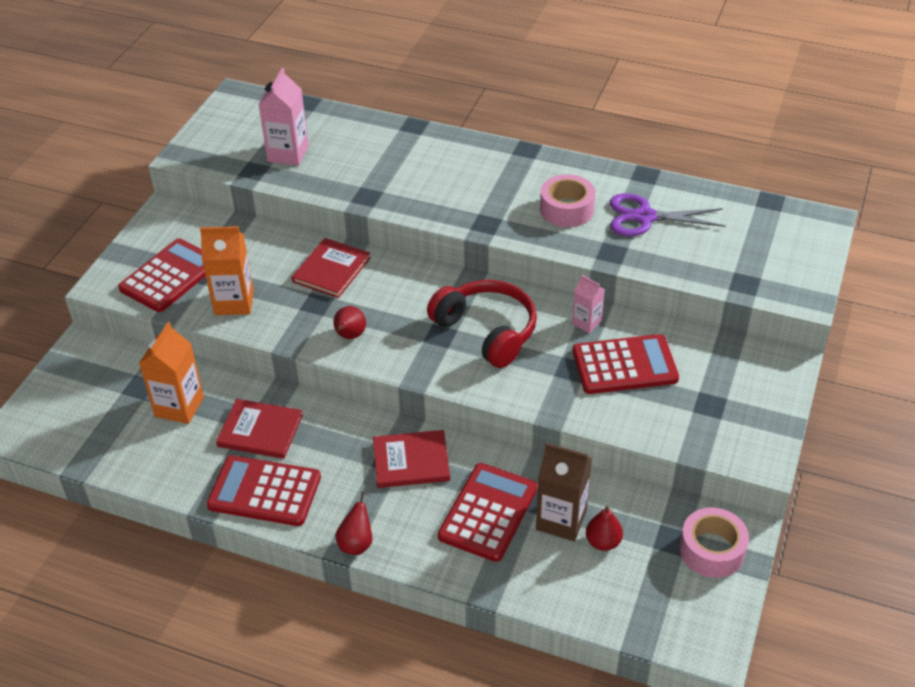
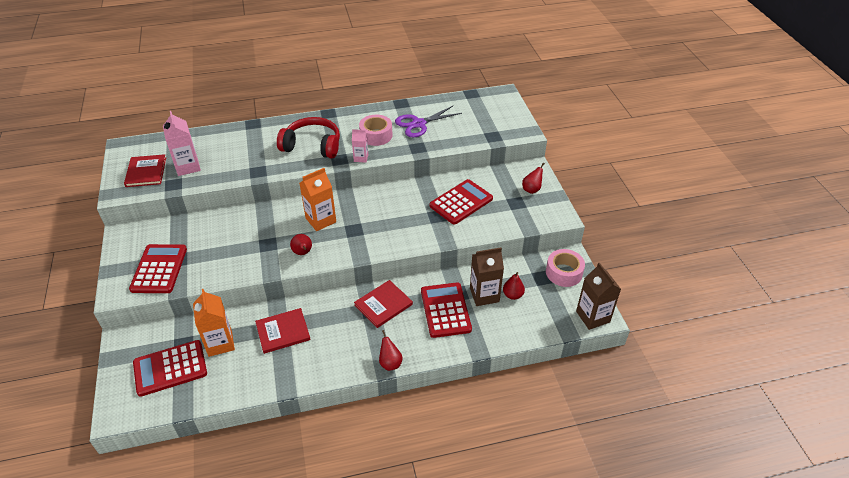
camera: 35 degrees left, 0 degrees up
orange carton [200,226,254,315] -> orange carton moved to [299,168,336,231]
red calculator [207,455,321,526] -> red calculator moved to [133,340,207,397]
red book [292,238,371,298] -> red book moved to [124,154,166,187]
red headphones [427,280,537,368] -> red headphones moved to [277,117,340,159]
pink carton [572,275,605,333] -> pink carton moved to [352,129,368,163]
none -> red pear [522,163,545,194]
none -> brown carton [576,263,621,330]

